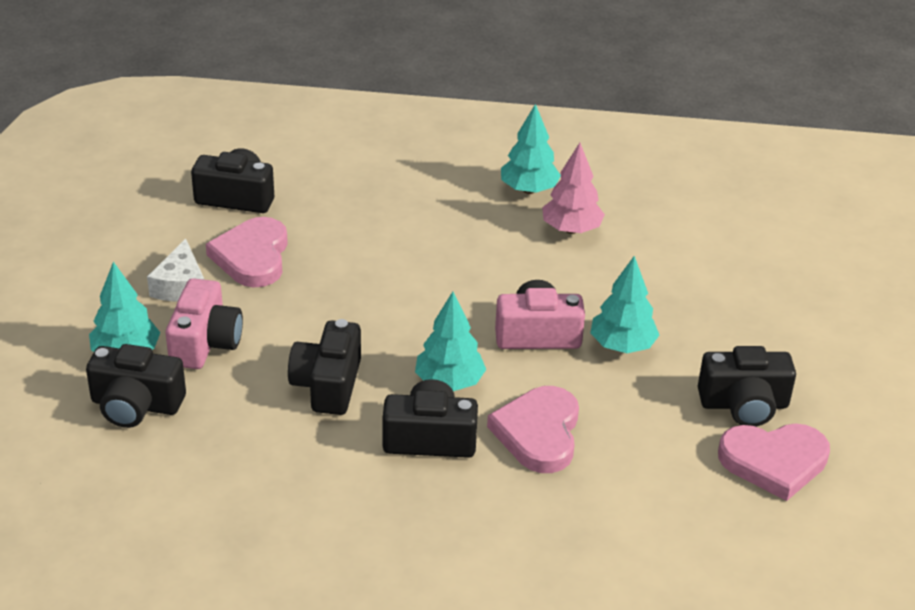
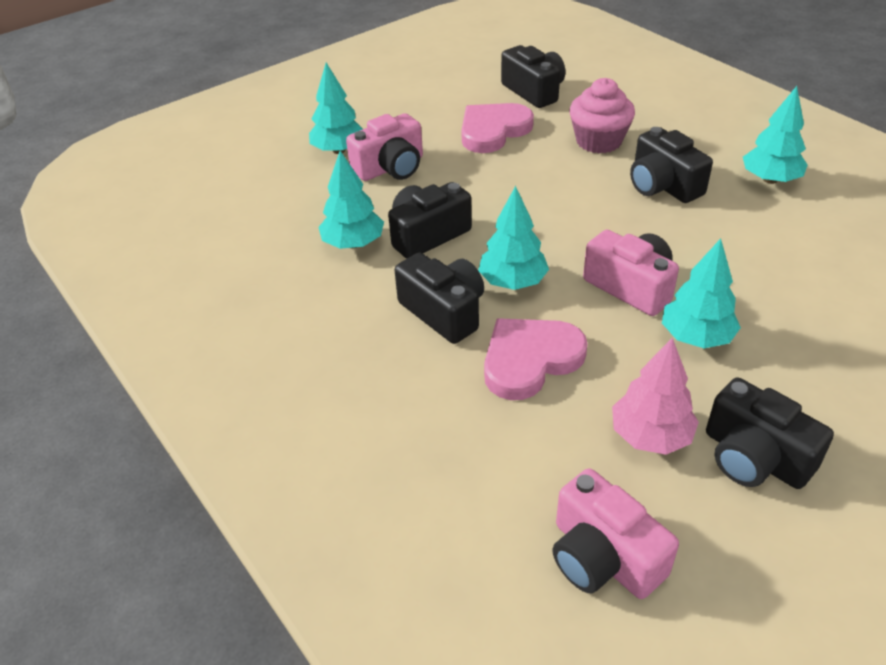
camera: 50 degrees right, 5 degrees up
black camera [86,344,186,428] -> black camera moved to [630,127,713,203]
white cheese [147,239,204,302] -> none
pink tree [542,143,605,234] -> pink tree moved to [612,338,699,455]
pink heart [718,424,830,501] -> none
none -> turquoise tree [318,151,384,249]
none -> pink camera [552,468,679,599]
none -> pink cupcake [570,78,635,153]

